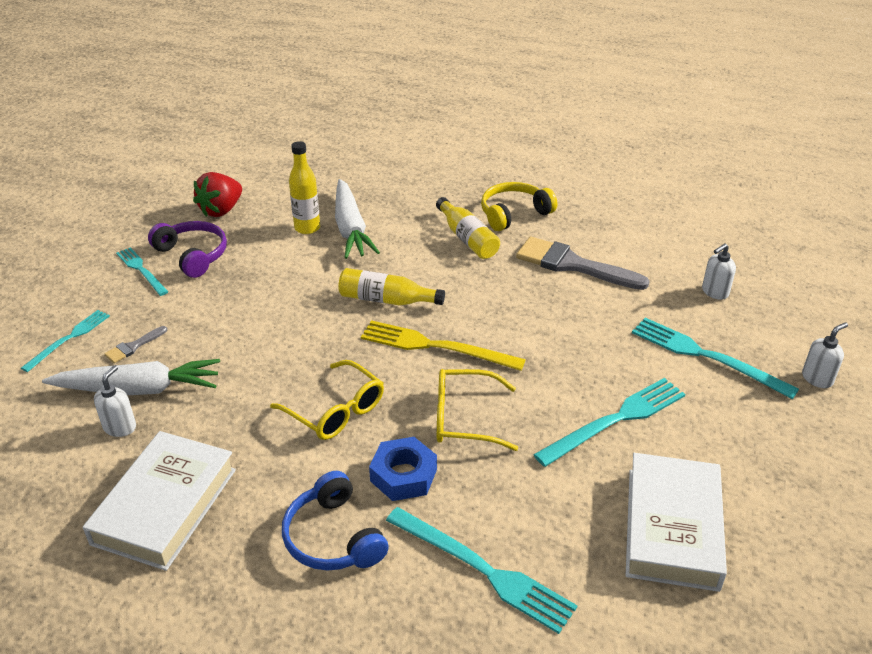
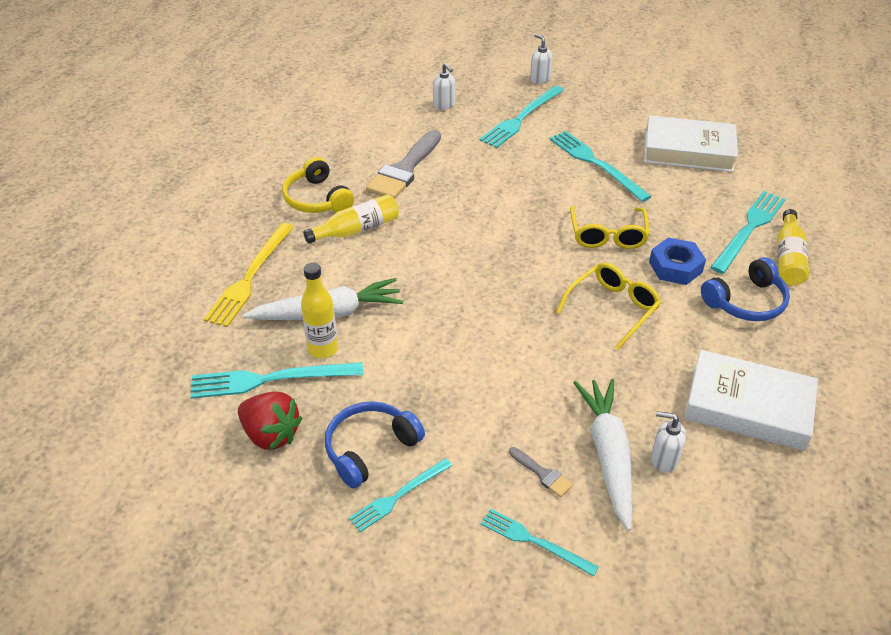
camera: 90 degrees left, 5 degrees up
purple headphones [148,221,227,278] -> blue headphones [325,401,425,488]
yellow bottle [338,268,445,305] -> yellow bottle moved to [777,209,809,285]
yellow fork [361,320,526,371] -> yellow fork moved to [204,223,294,327]
none -> turquoise fork [190,362,363,399]

